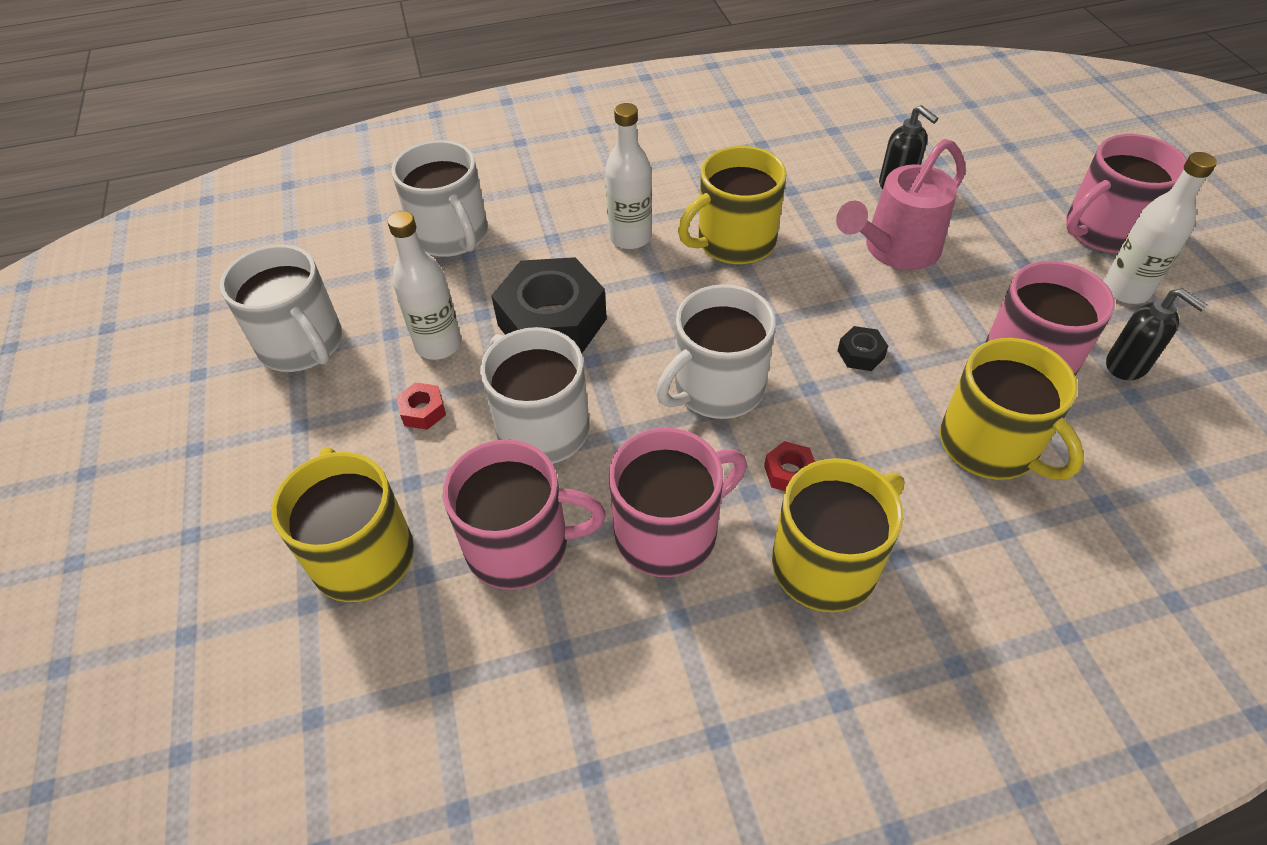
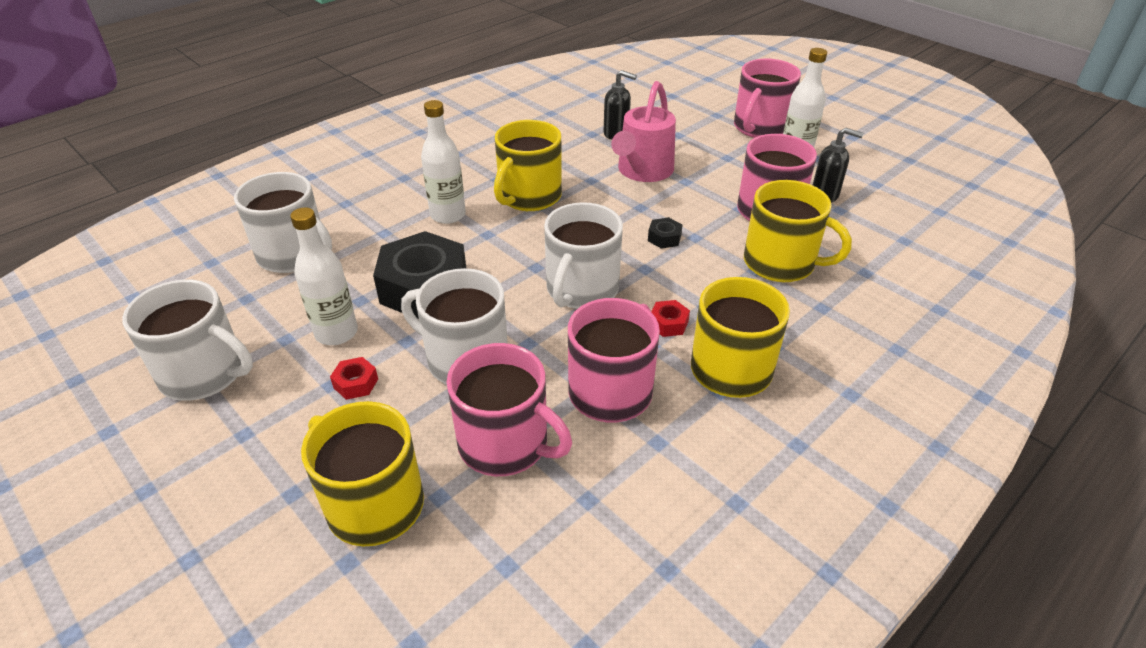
camera: 30 degrees left, 10 degrees down
pink mug [443,439,606,590] -> pink mug turned 60 degrees clockwise [447,343,572,476]

